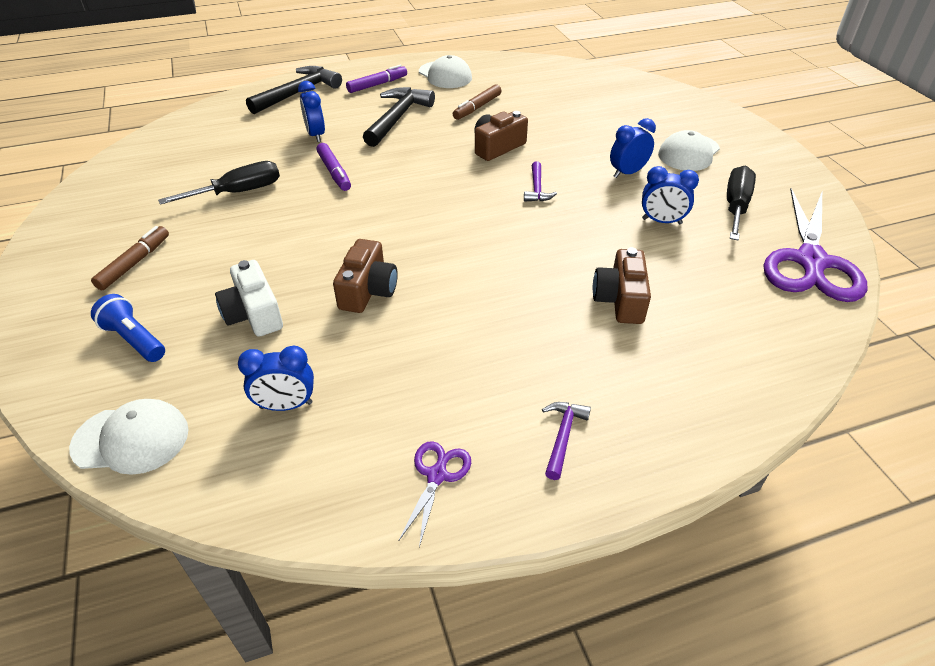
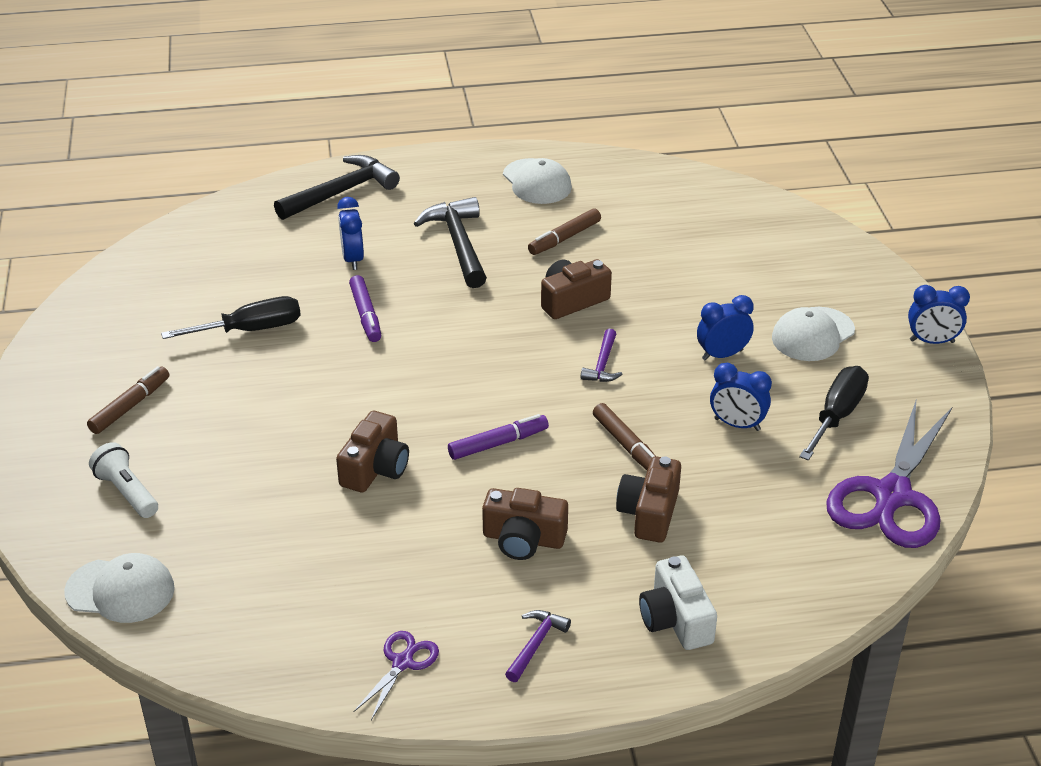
camera: 10 degrees right, 5 degrees down
blue flashlight [91,294,165,362] -> white flashlight [89,442,158,518]
white camera [215,260,283,337] -> white camera moved to [639,556,717,650]
blue clock [238,346,314,411] -> blue clock moved to [908,285,970,344]
purple marker [346,65,407,93] -> purple marker moved to [448,414,549,460]
black hammer [363,87,435,147] -> black hammer turned 45 degrees counterclockwise [414,197,487,288]
none -> brown camera [482,488,568,560]
none -> brown marker [593,403,655,470]

